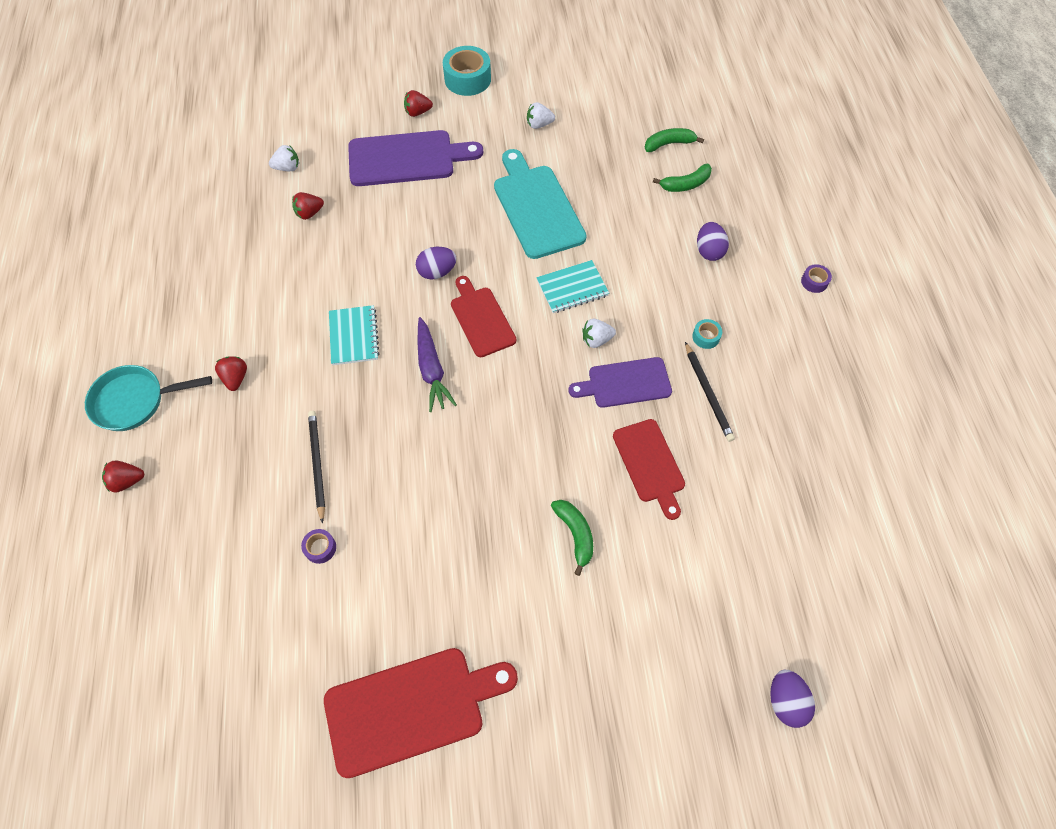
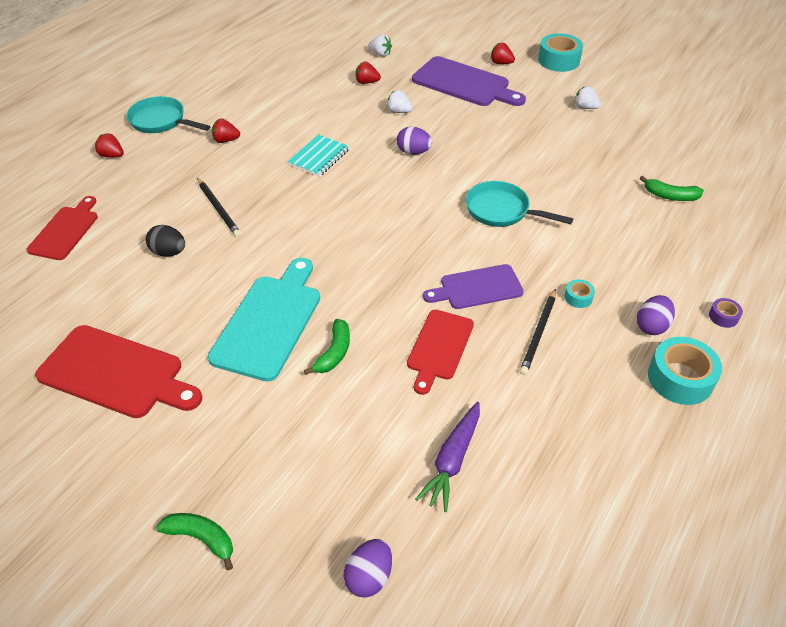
camera: 40 degrees right, 15 degrees down
red strawberry [215,356,247,391] -> red strawberry turned 120 degrees counterclockwise [212,119,240,143]
purple tape [301,529,336,564] -> black egg [146,225,185,257]
black pencil [308,411,325,524] -> black pencil turned 120 degrees clockwise [197,178,241,237]
purple carrot [418,317,457,412] -> purple carrot moved to [415,402,480,512]
red cutting board [451,276,516,357] -> red cutting board moved to [27,196,98,260]
turquoise cutting board [494,149,587,259] -> turquoise cutting board moved to [208,258,320,382]
turquoise notebook [536,260,609,313] -> turquoise pan [466,181,573,227]
purple cutting board [569,357,672,408] -> purple cutting board turned 45 degrees counterclockwise [423,264,524,309]
white strawberry [582,319,616,348] -> white strawberry moved to [387,90,413,113]
green banana [645,128,704,152] -> green banana moved to [156,513,233,570]
purple egg [697,222,729,261] -> purple egg moved to [637,295,675,335]
none -> turquoise tape [648,337,722,405]

